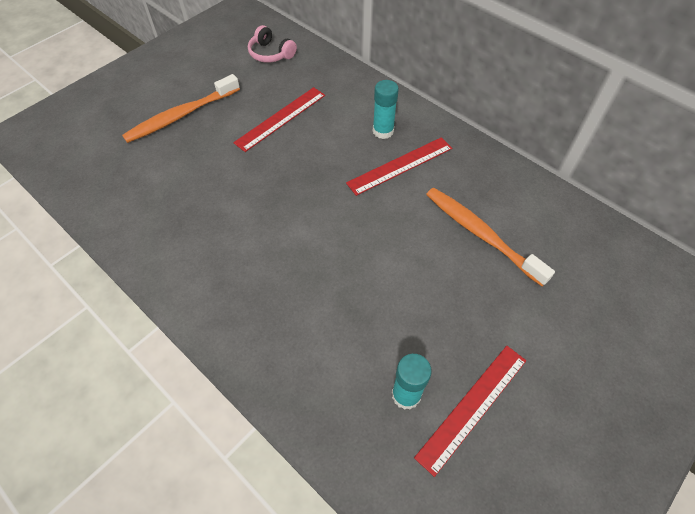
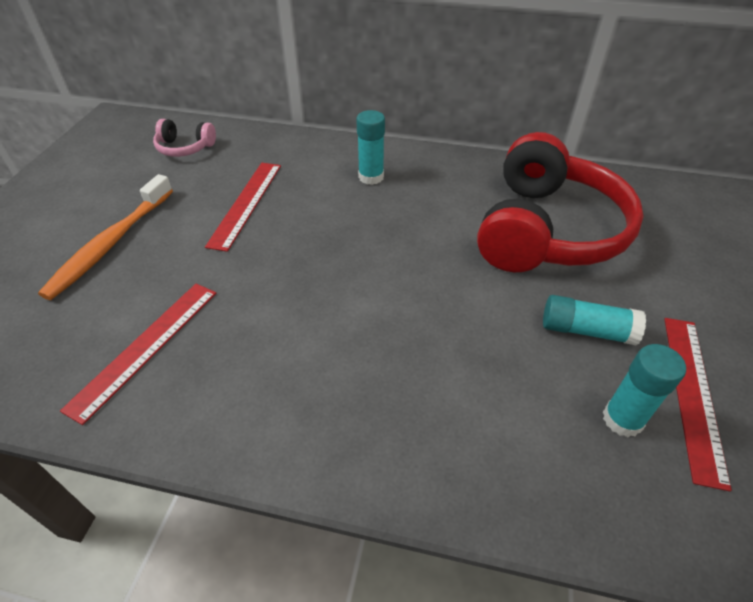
camera: 30 degrees left, 10 degrees down
red ruler [346,137,452,196] -> red ruler moved to [60,284,216,425]
orange toothbrush [426,188,555,286] -> red headphones [477,132,644,272]
none -> turquoise glue stick [543,295,646,346]

